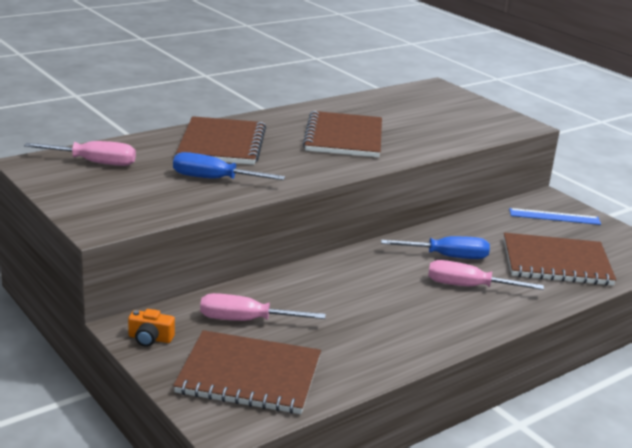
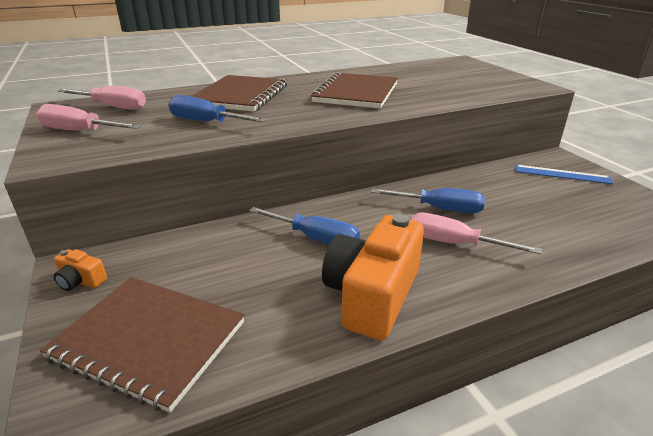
camera: 15 degrees right, 5 degrees up
pink screwdriver [200,293,326,321] -> pink screwdriver moved to [36,104,141,131]
brown notebook [504,233,616,286] -> none
none -> blue screwdriver [249,207,360,245]
none -> orange camera [322,214,424,340]

